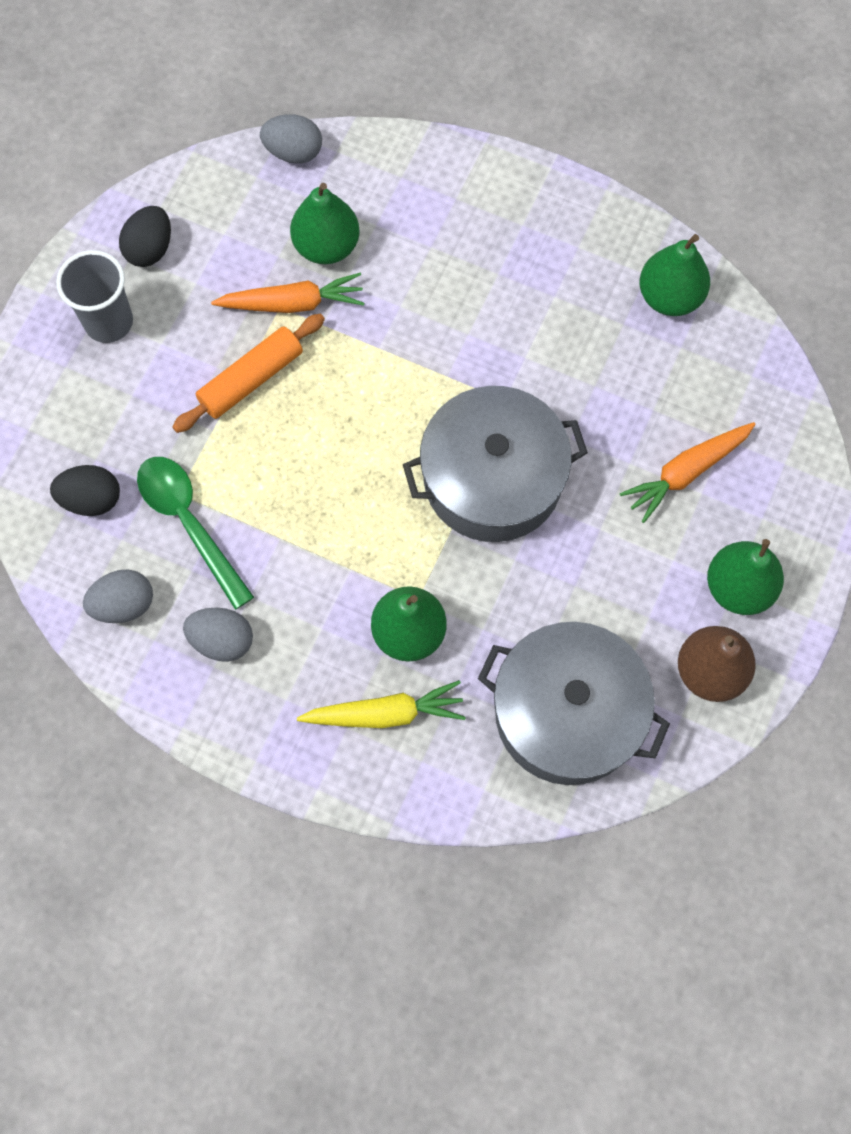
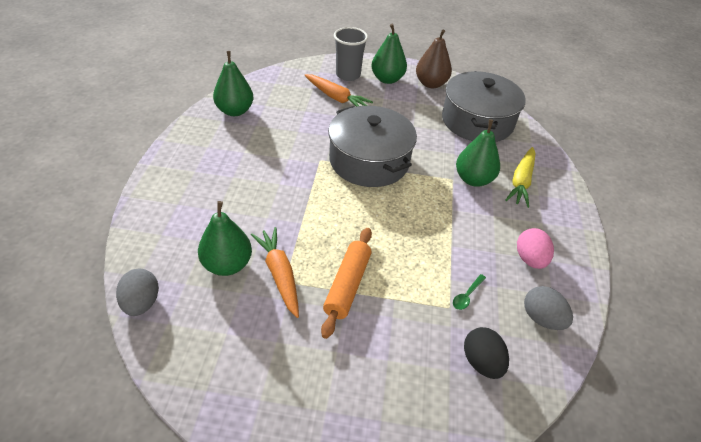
camera: 110 degrees left, 25 degrees down
grey cup [56,250,133,343] -> grey cup moved to [334,27,368,81]
black egg [119,206,171,267] -> none
green spoon [137,457,254,610] -> green spoon [453,274,486,310], size x0.43
orange rolling pin [172,314,325,433] -> orange rolling pin turned 75 degrees clockwise [321,228,372,339]
grey egg [183,608,253,662] -> pink egg [517,228,554,269]
yellow carrot [297,680,466,728] -> yellow carrot turned 135 degrees counterclockwise [505,147,535,208]

